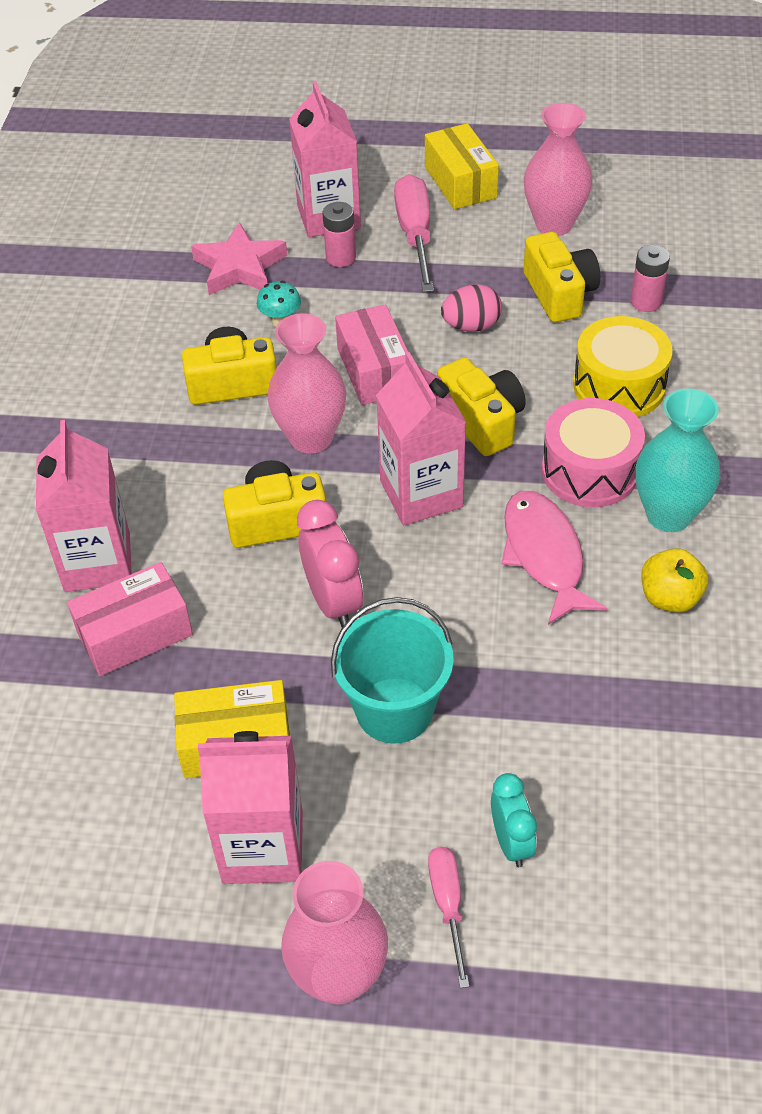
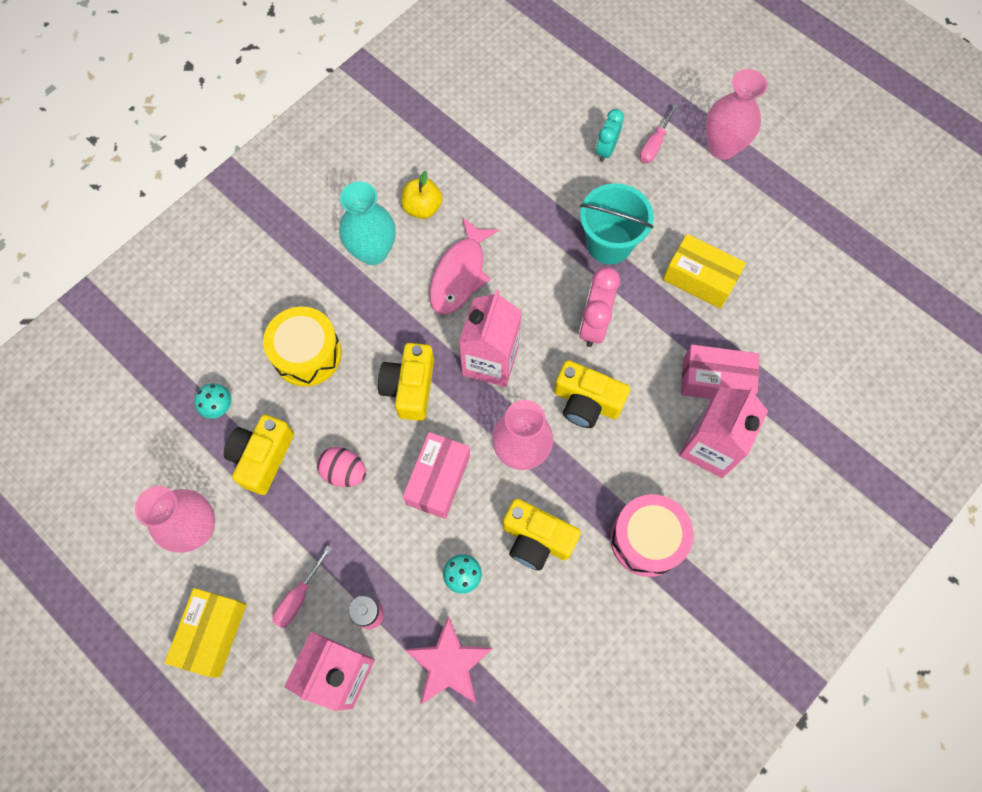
camera: 145 degrees left, 20 degrees up
pink carton [198,731,303,884] -> none
pink screwdriver [394,174,434,293] -> pink screwdriver [273,545,332,628], size x0.58
pink drum [542,398,645,507] -> pink drum moved to [611,494,693,577]
pink battery [630,245,670,312] -> turquoise mushroom [195,383,231,419]

